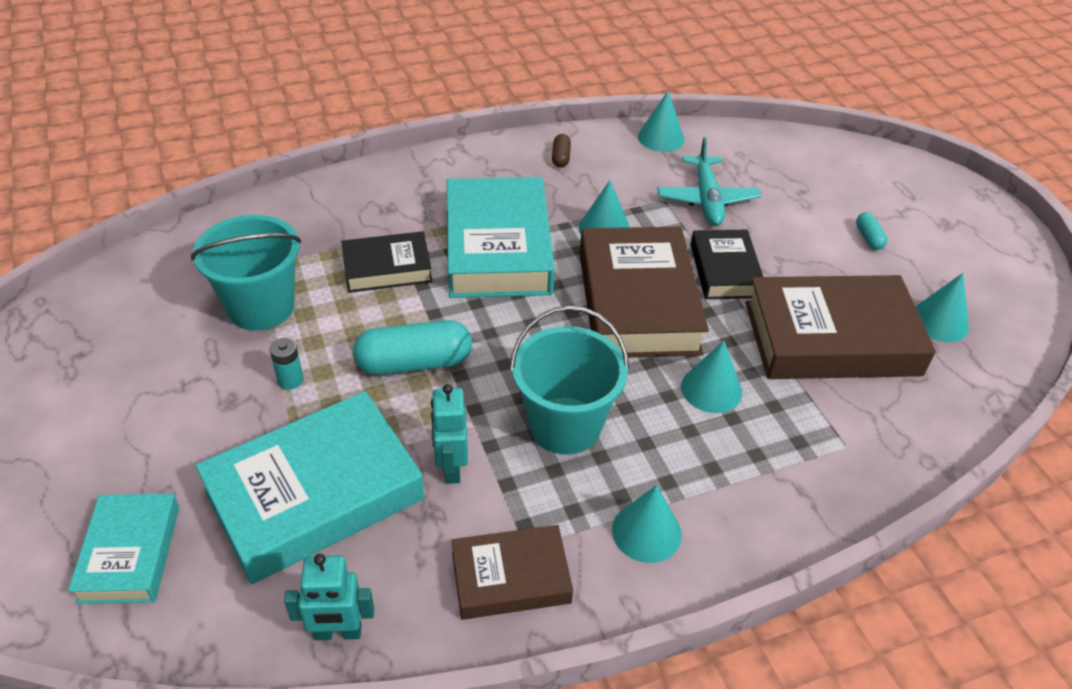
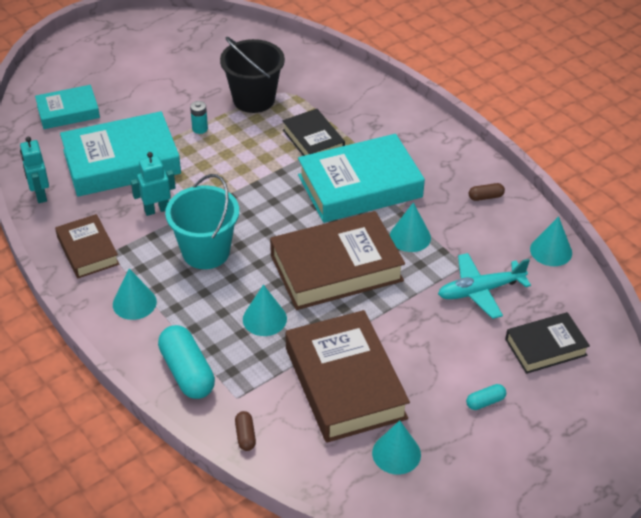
camera: 75 degrees right, 0 degrees up
turquoise bucket [191,215,301,331] -> black bucket [220,37,285,113]
turquoise book [195,391,424,584] -> turquoise book turned 60 degrees counterclockwise [60,111,181,197]
turquoise capsule [353,320,472,375] -> turquoise capsule moved to [158,325,215,399]
black book [690,230,763,299] -> black book moved to [505,312,590,374]
none -> brown capsule [235,411,256,451]

